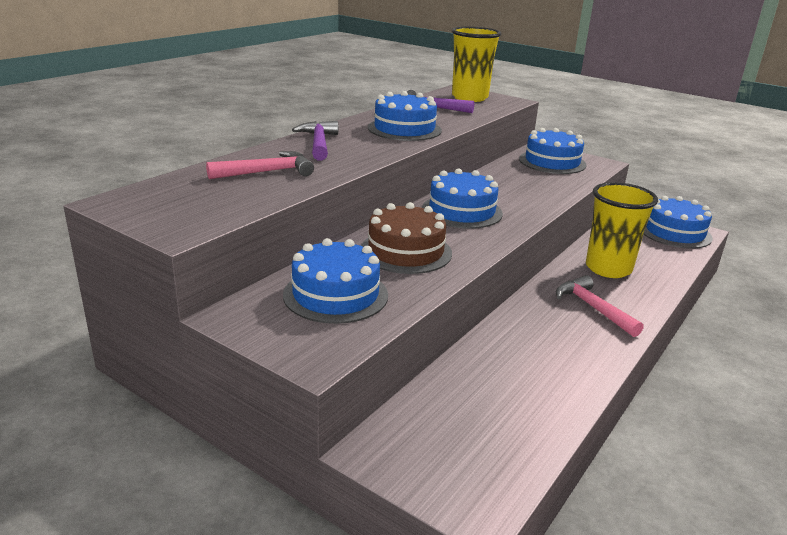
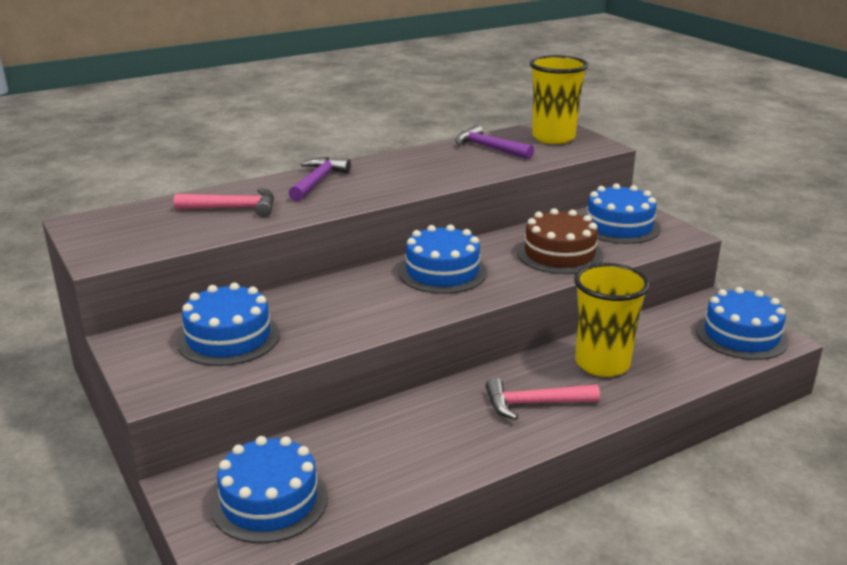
camera: 25 degrees right, 0 degrees up
brown cake [361,202,452,274] -> brown cake moved to [517,208,603,274]
blue cake [368,91,442,141] -> blue cake moved to [211,436,328,543]
pink hammer [556,275,644,337] -> pink hammer turned 90 degrees counterclockwise [485,377,600,420]

